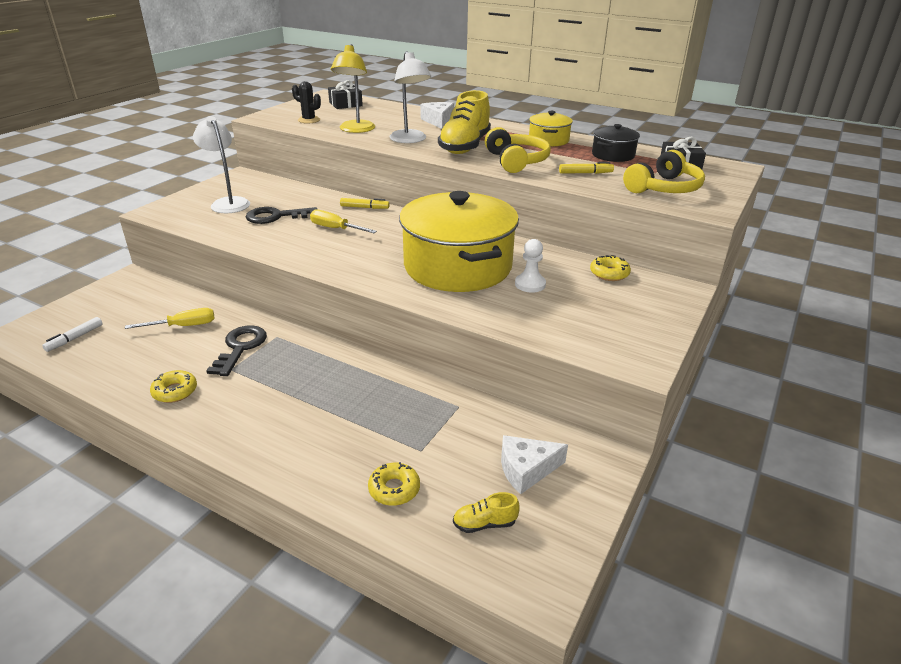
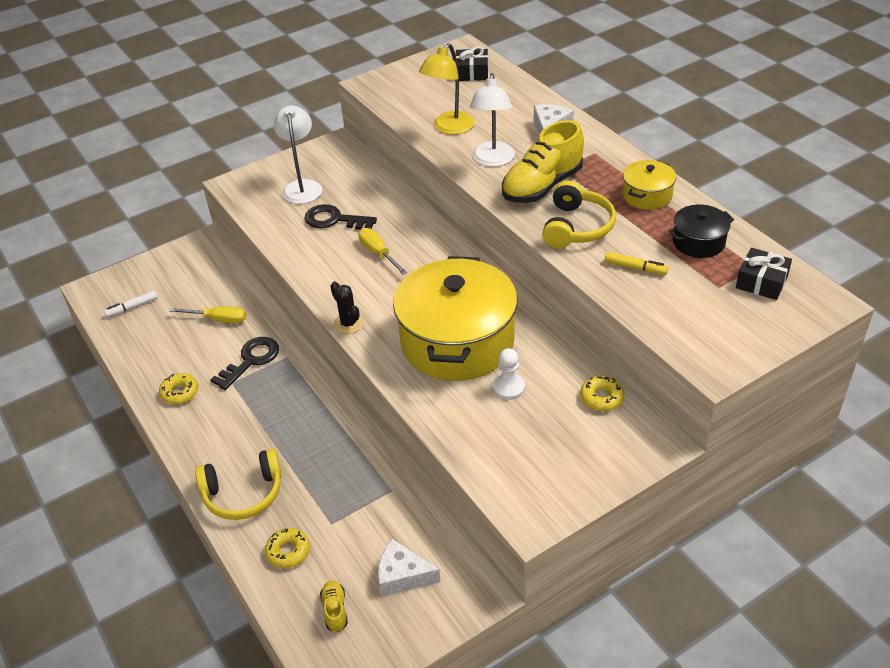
camera: 30 degrees right, 10 degrees up
black cactus [292,81,321,124] -> black cactus moved to [330,282,363,334]
yellow marker [340,198,390,209] -> none
yellow shoe [453,492,520,533] -> yellow shoe turned 60 degrees clockwise [320,581,348,632]
yellow headphones [623,150,705,193] -> yellow headphones moved to [195,449,282,520]

